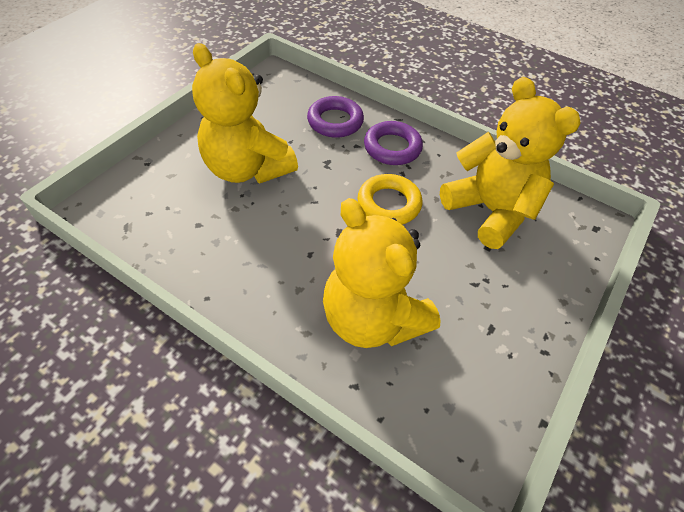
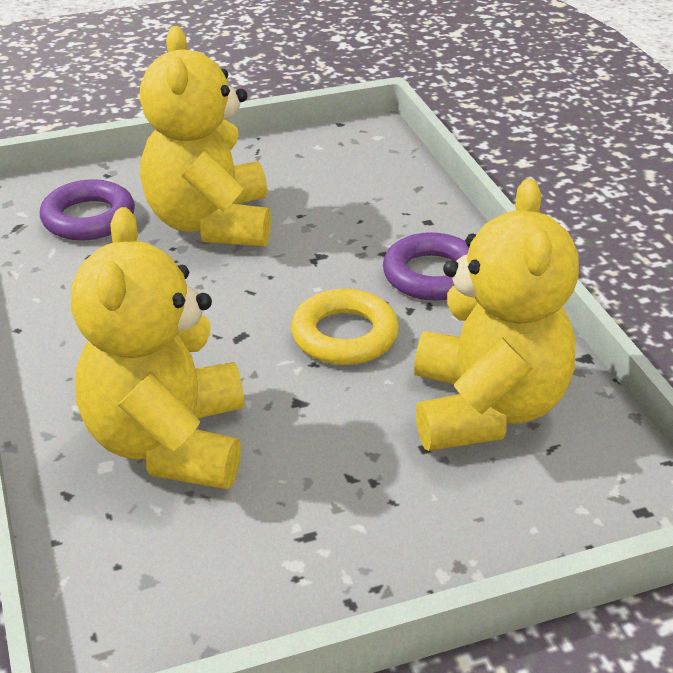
camera: 40 degrees right, 15 degrees down
purple ring [307,96,364,138] -> purple ring moved to [40,179,135,240]

